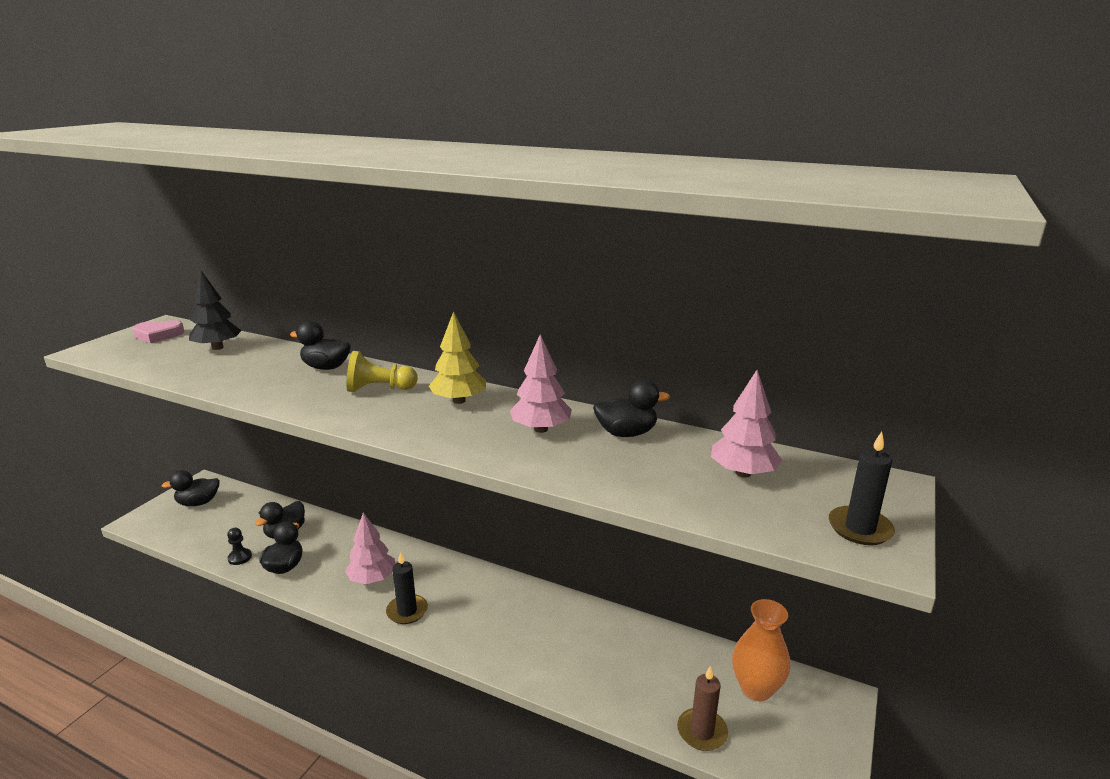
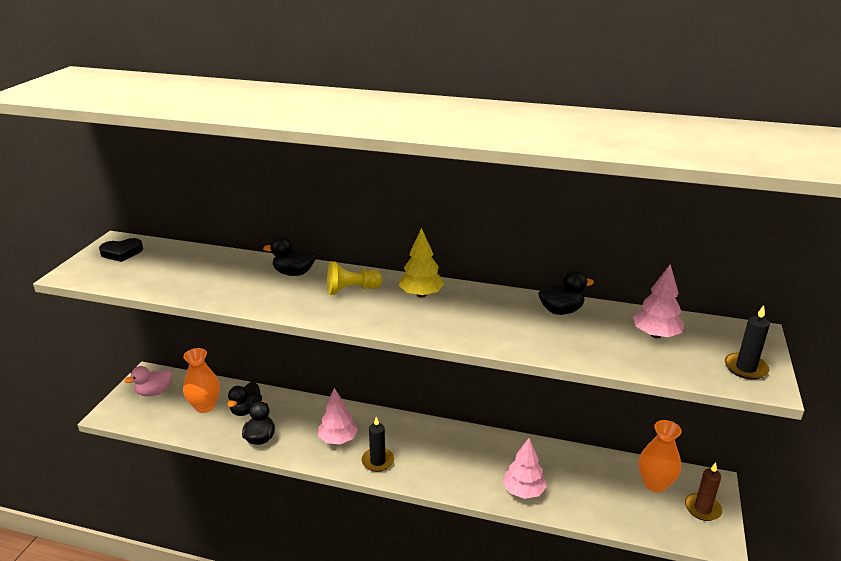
camera: 10 degrees left, 5 degrees up
pink heart [133,320,184,343] -> black heart [99,238,143,262]
black duck [162,470,220,506] -> pink duck [124,366,172,396]
black tree [189,271,241,350] -> none
black pawn [227,528,252,565] -> none
pink tree [510,334,572,433] -> pink tree moved to [502,438,547,499]
brown candle [677,666,728,751] -> brown candle moved to [685,463,722,521]
none -> orange vase [183,348,220,413]

